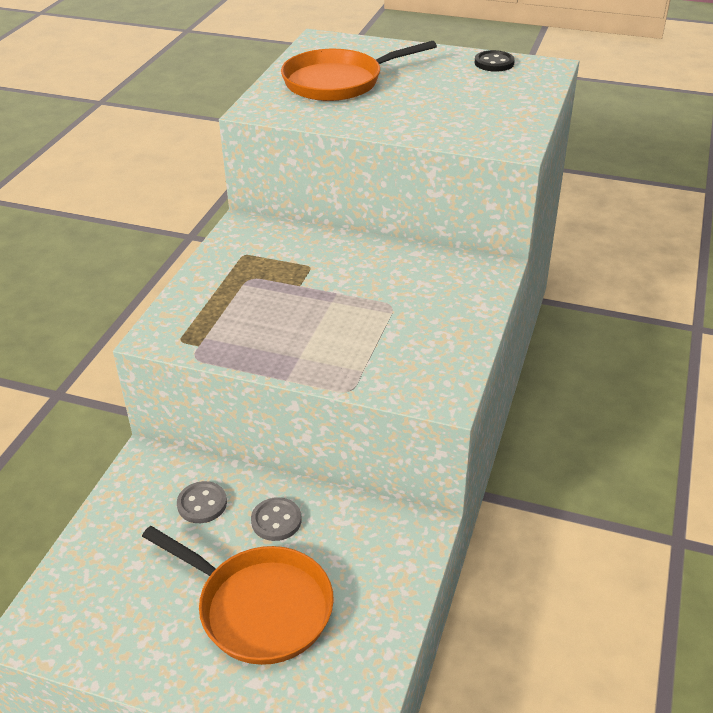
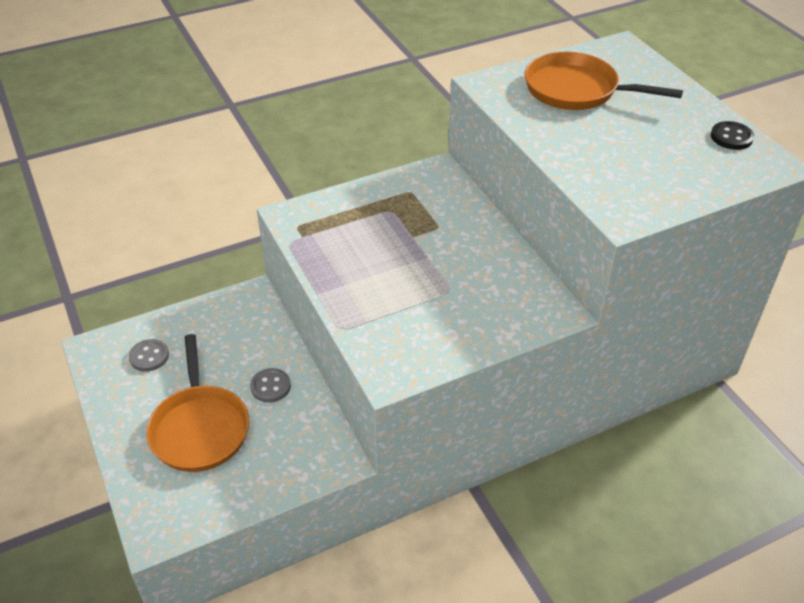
camera: 45 degrees right, 5 degrees up
grey button [177,481,227,523] -> grey button moved to [129,339,169,372]

